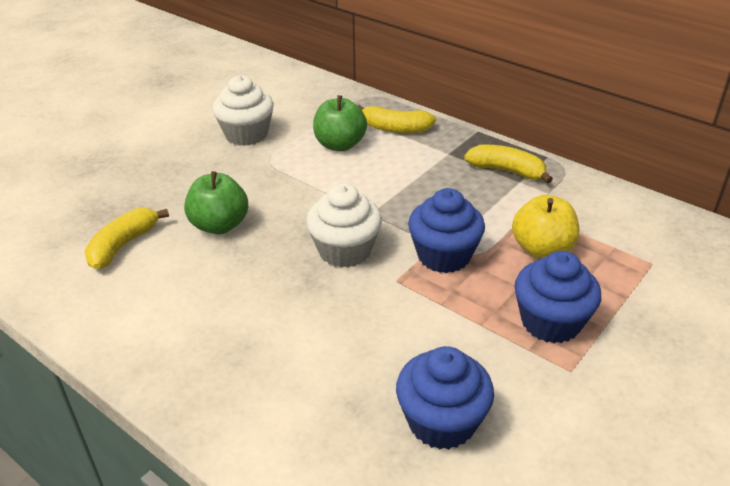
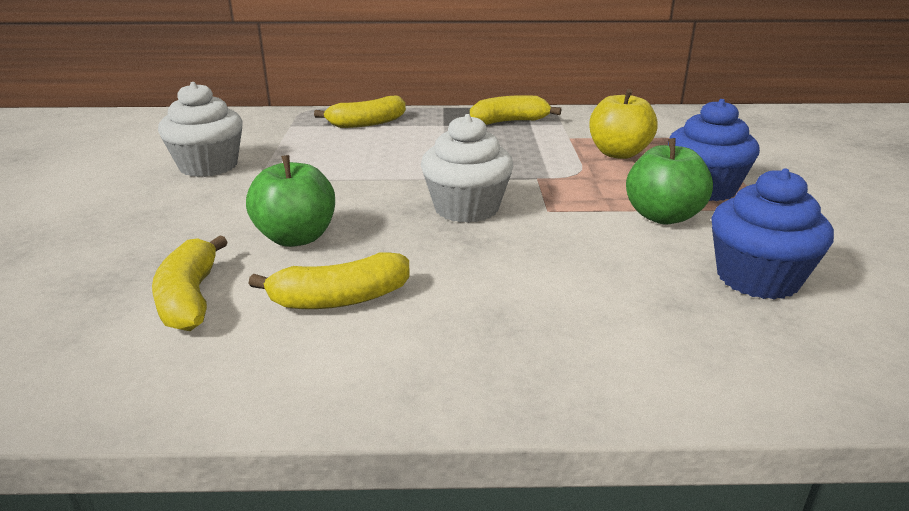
camera: 40 degrees left, 10 degrees down
green apple [313,95,367,151] -> green apple moved to [626,138,713,225]
blue cupcake [408,188,485,273] -> none
none -> yellow banana [248,252,410,309]

